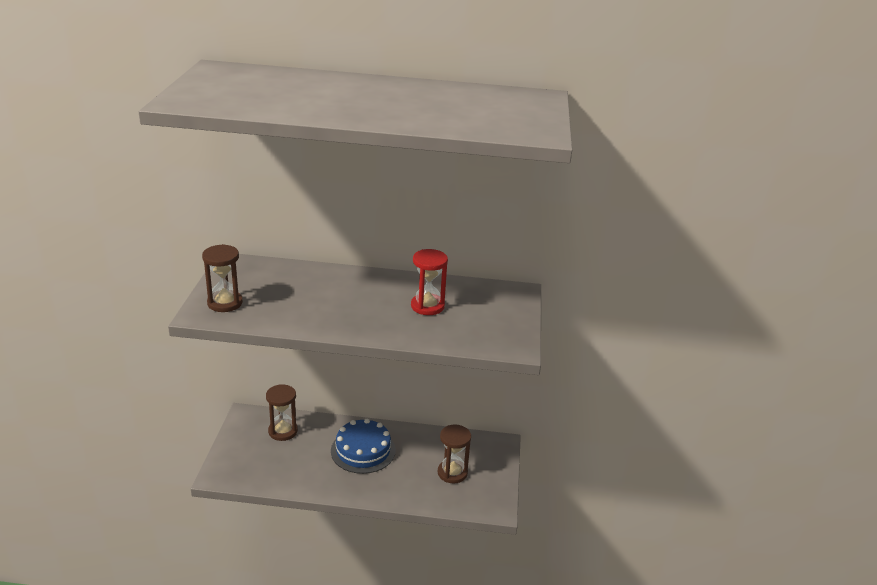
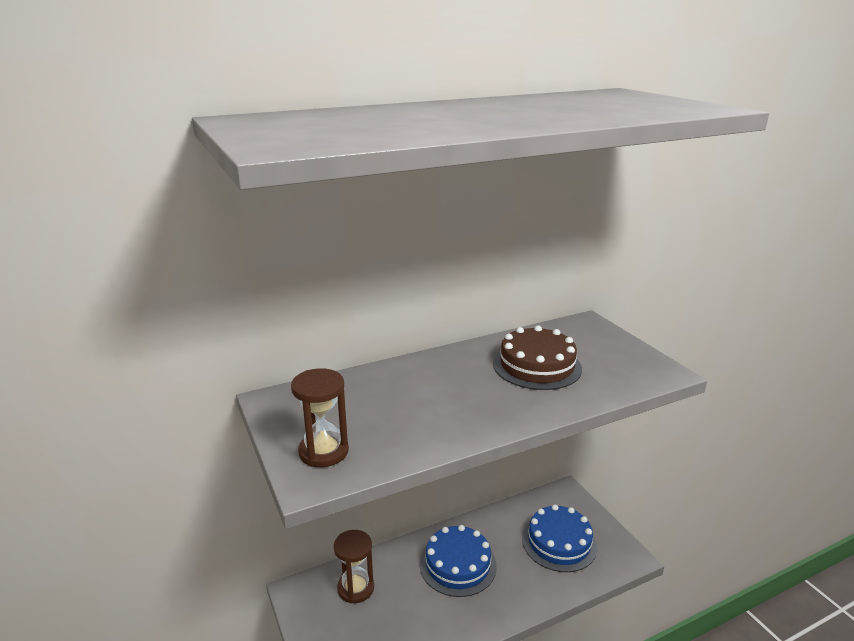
camera: 30 degrees left, 5 degrees down
red hourglass [411,249,448,315] -> brown cake [493,325,582,390]
brown hourglass [438,425,471,484] -> blue cake [522,504,597,572]

